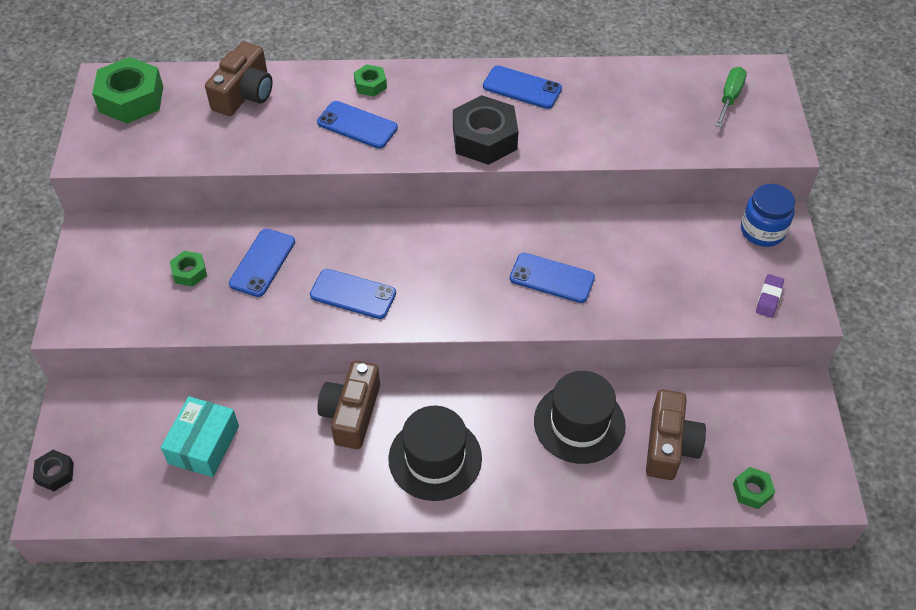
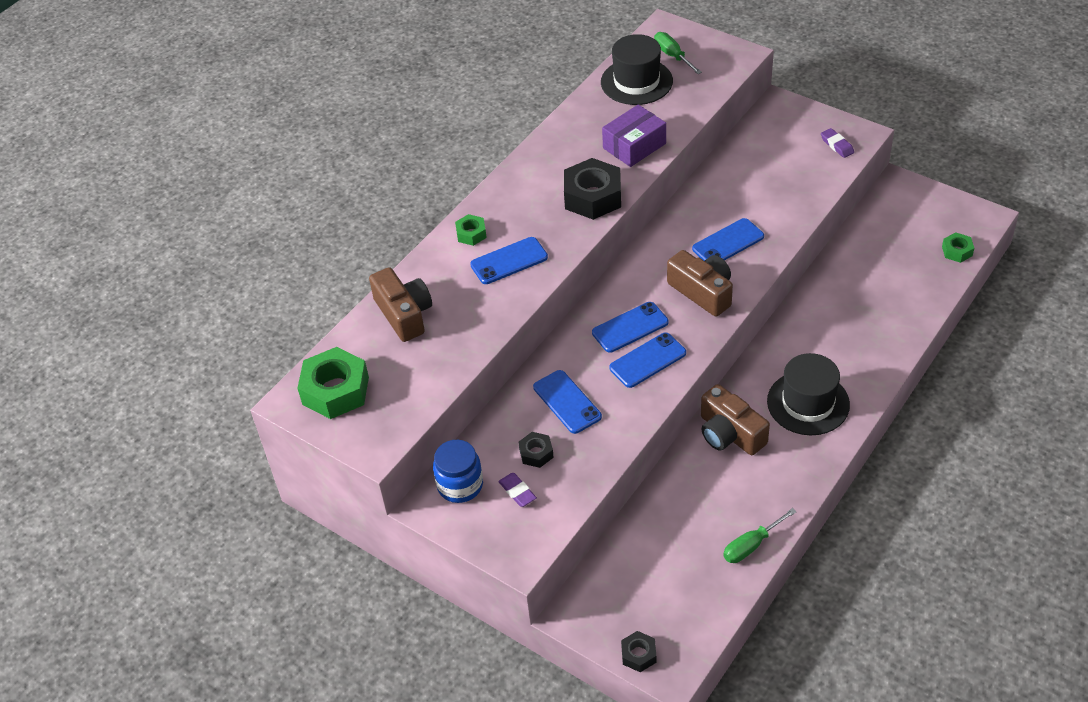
camera: 50 degrees left, 5 degrees down
turquoise box [161,396,239,477] -> none
green nut [170,251,207,287] -> black nut [518,432,554,468]
blue phone [483,65,562,109] -> blue phone moved to [592,302,668,353]
black hat [534,371,626,464] -> black hat moved to [601,34,673,105]
brown camera [646,390,706,480] -> brown camera moved to [667,250,733,317]
blue jar [741,184,795,247] -> blue jar moved to [433,440,483,503]
none -> purple eraser [498,473,537,507]
none -> purple box [602,105,666,167]
none -> green screwdriver [723,508,797,563]

